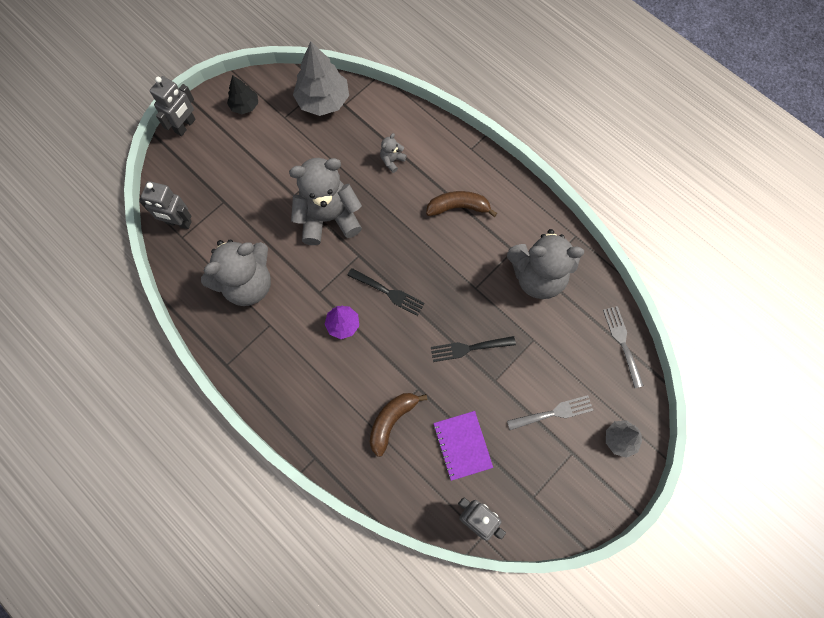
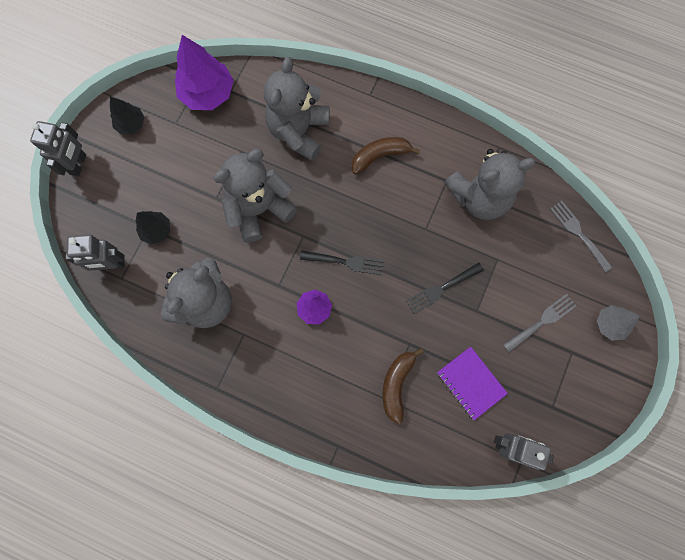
camera: 20 degrees left, 5 degrees up
grey tree [293,42,349,116] -> purple tree [175,35,234,110]
grey teddy bear [380,133,407,173] -> grey teddy bear [264,57,329,161], size x2.43
none -> black tree [136,211,170,245]

